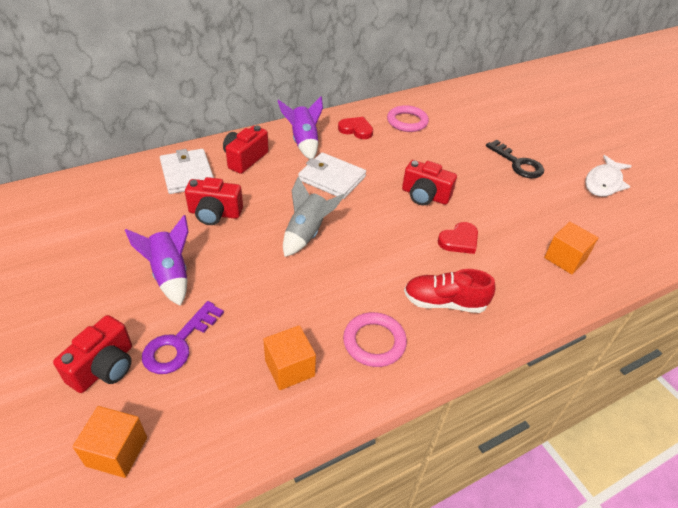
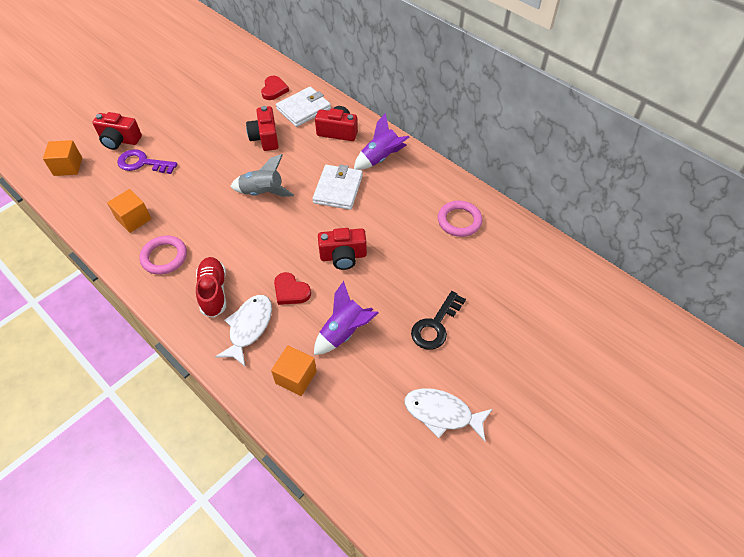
camera: 75 degrees right, 10 degrees up
purple rocket [125,215,189,306] -> purple rocket moved to [314,281,378,355]
red heart [338,117,373,139] -> red heart moved to [261,76,289,100]
red camera [402,160,457,205] -> red camera turned 105 degrees counterclockwise [318,228,367,270]
none -> white fish [215,295,272,366]

